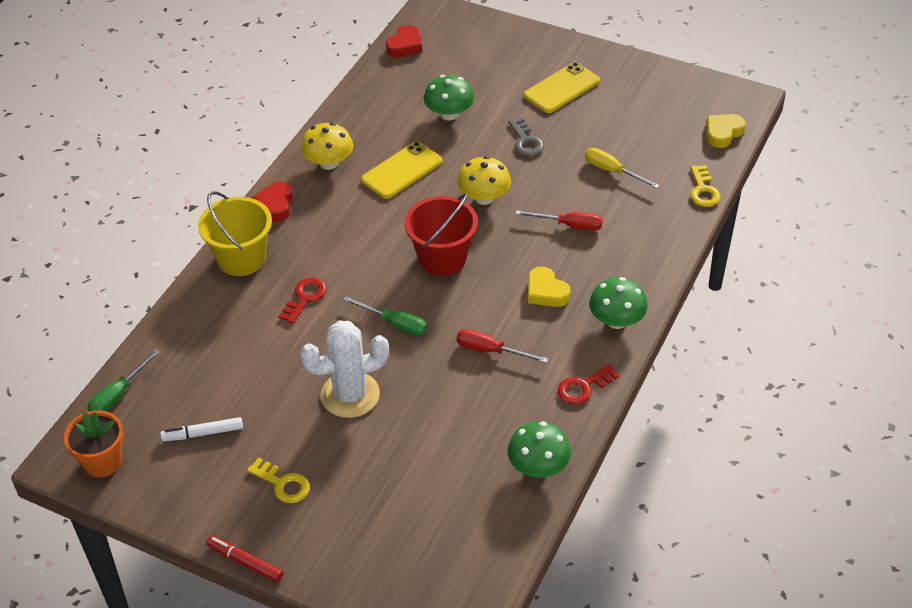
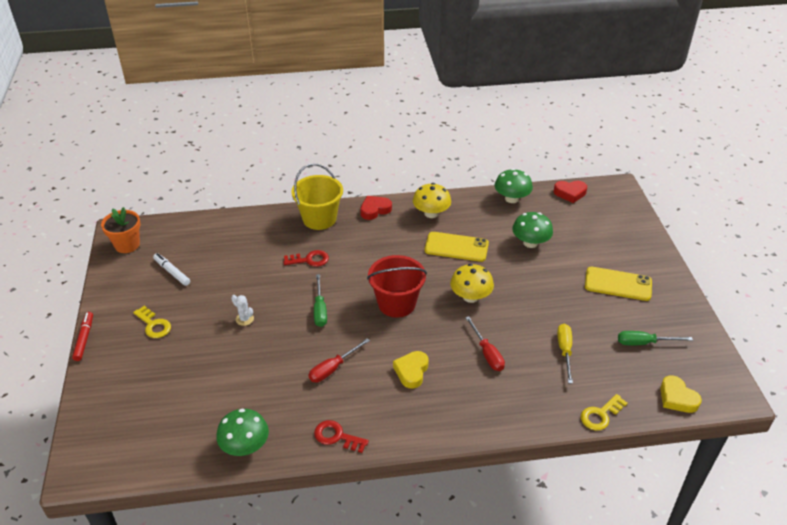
camera: 55 degrees right, 5 degrees down
green screwdriver [88,349,160,412] -> green screwdriver moved to [618,331,693,345]
yellow key [247,457,310,503] -> yellow key turned 45 degrees counterclockwise [133,306,171,338]
white cactus [300,321,389,418] -> white cactus [231,295,254,326], size x0.42
red screwdriver [457,329,548,363] -> red screwdriver turned 120 degrees counterclockwise [309,338,370,383]
grey key [508,117,544,156] -> none
green mushroom [589,277,648,329] -> green mushroom moved to [495,169,533,203]
yellow heart [706,114,746,148] -> yellow heart turned 135 degrees counterclockwise [660,376,702,413]

